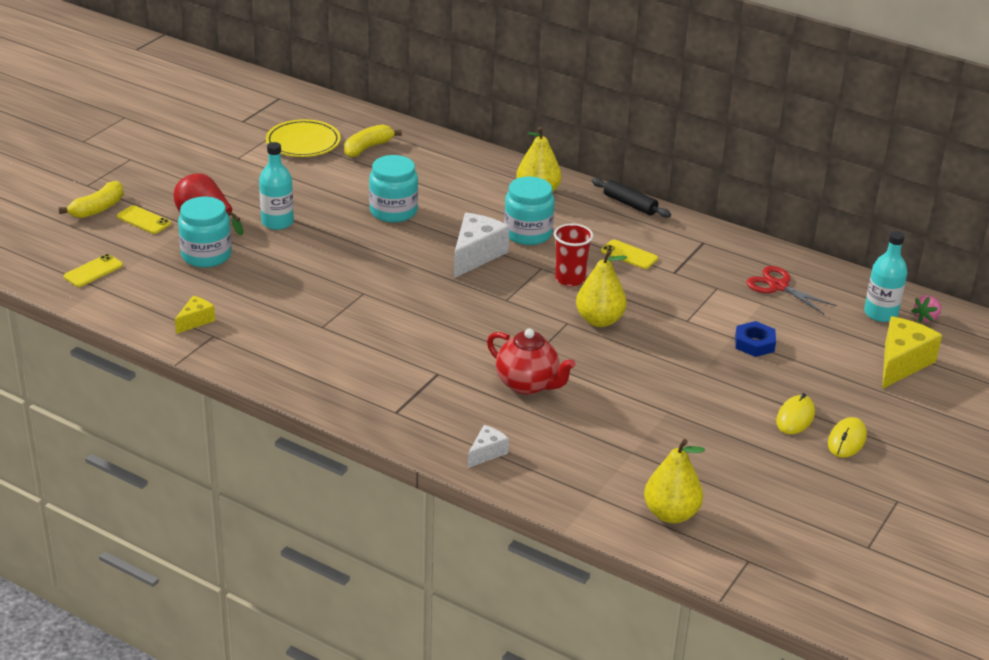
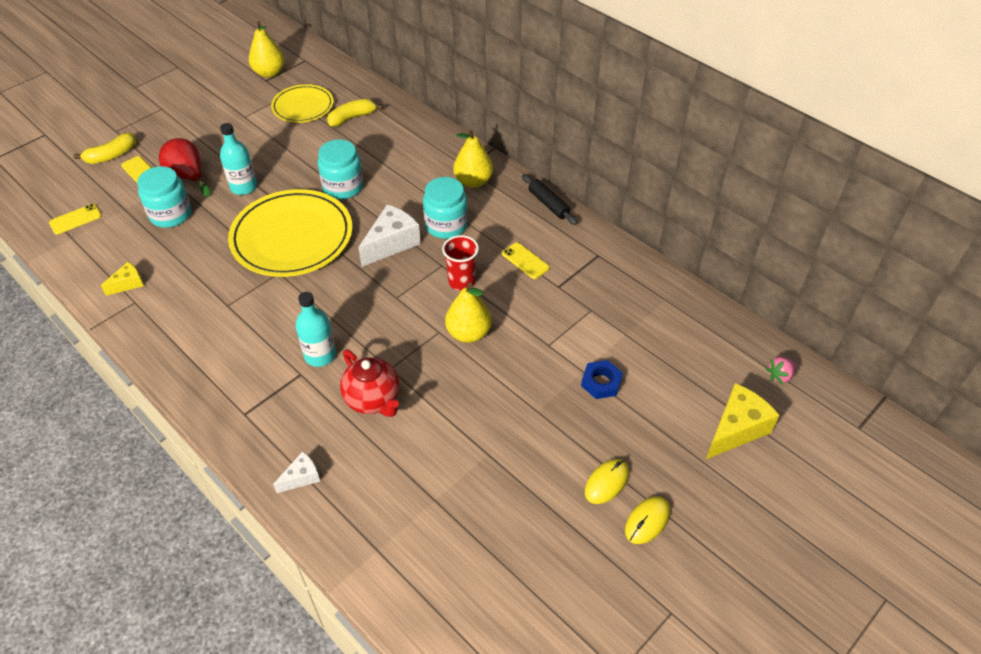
camera: 15 degrees right, 15 degrees up
yellow pear [644,439,705,523] -> yellow pear moved to [249,21,284,78]
red scissors [746,266,837,314] -> none
turquoise bottle [864,231,908,322] -> turquoise bottle moved to [295,292,336,367]
none -> yellow plate [228,189,353,277]

